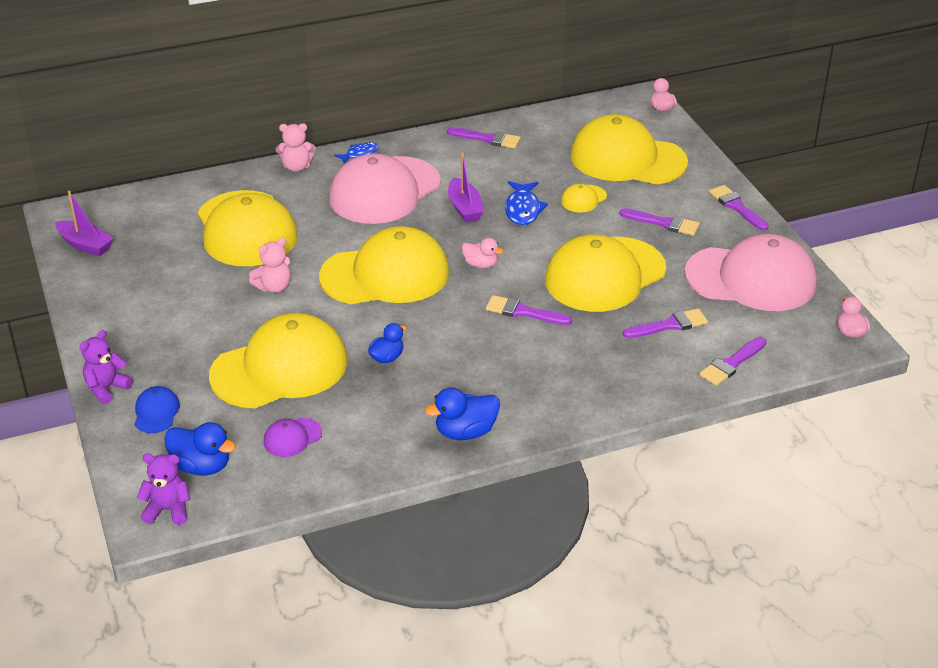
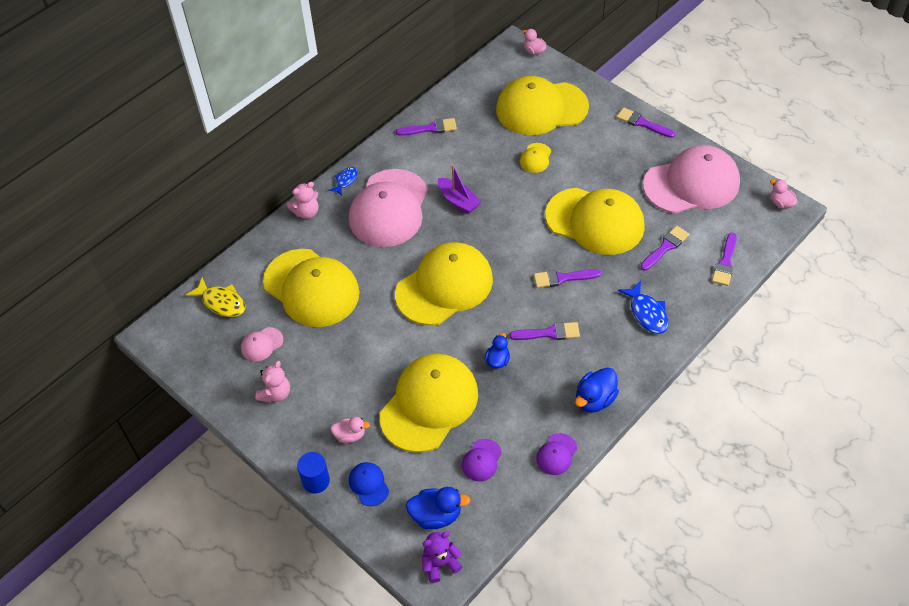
camera: 25 degrees left, 15 degrees up
purple boat [55,191,114,256] -> none
purple teddy bear [79,330,133,405] -> blue cylinder [297,452,330,493]
pink teddy bear [249,238,291,293] -> pink teddy bear moved to [255,361,290,403]
pink duck [462,238,503,268] -> pink duck moved to [330,417,370,443]
blue fish [505,181,548,225] -> blue fish moved to [618,281,668,334]
yellow cap [545,235,666,312] -> yellow cap turned 90 degrees counterclockwise [545,188,645,255]
purple brush [620,208,700,236] -> purple brush moved to [509,322,580,340]
none -> yellow fish [186,277,246,317]
none -> pink cap [241,327,283,361]
none -> purple cap [536,433,577,475]

